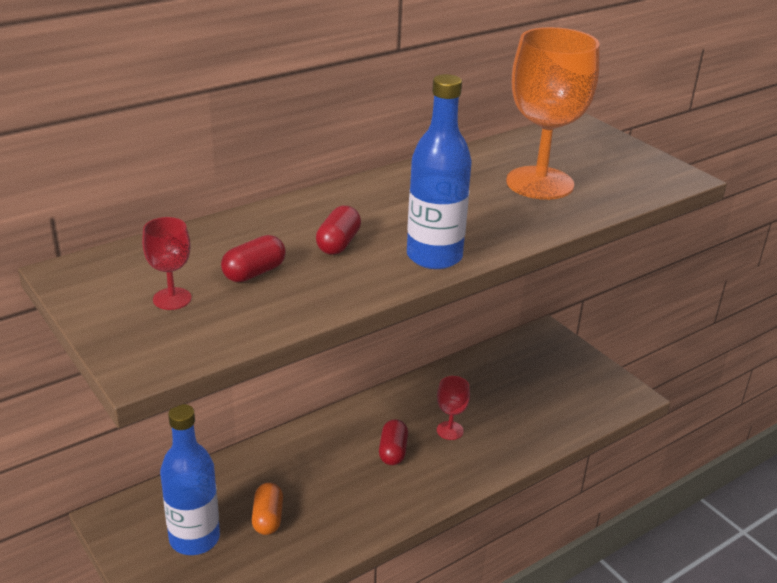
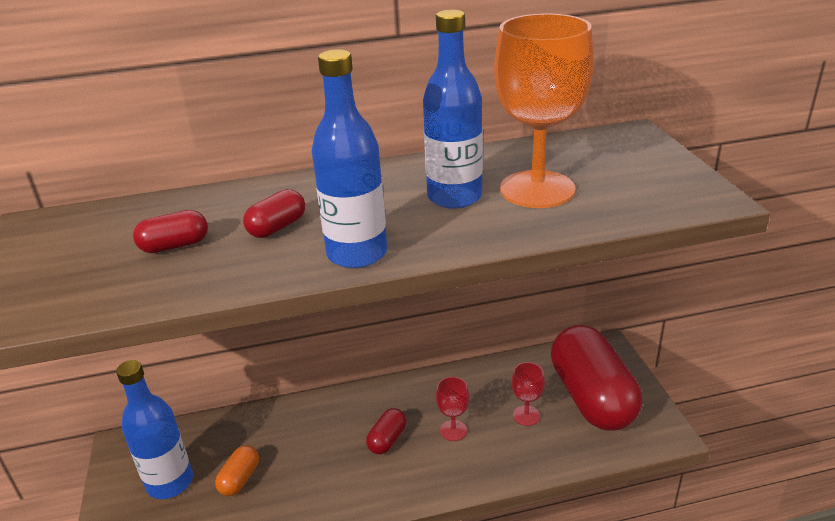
camera: 25 degrees right, 0 degrees up
red goblet [142,217,192,310] -> red goblet moved to [511,362,545,426]
none -> blue bottle [423,10,483,209]
none -> red capsule [551,325,642,431]

